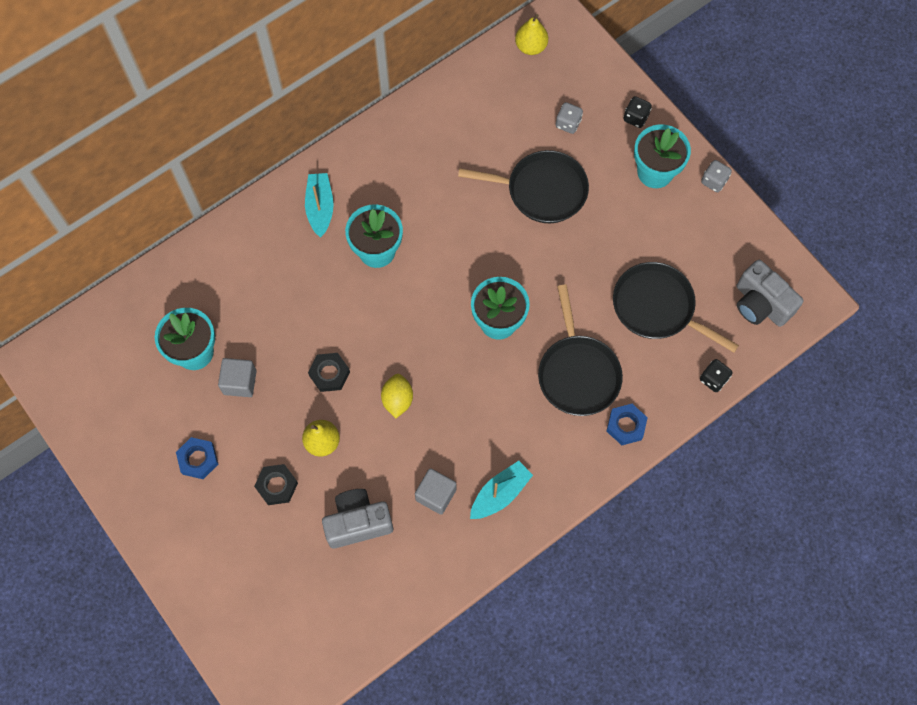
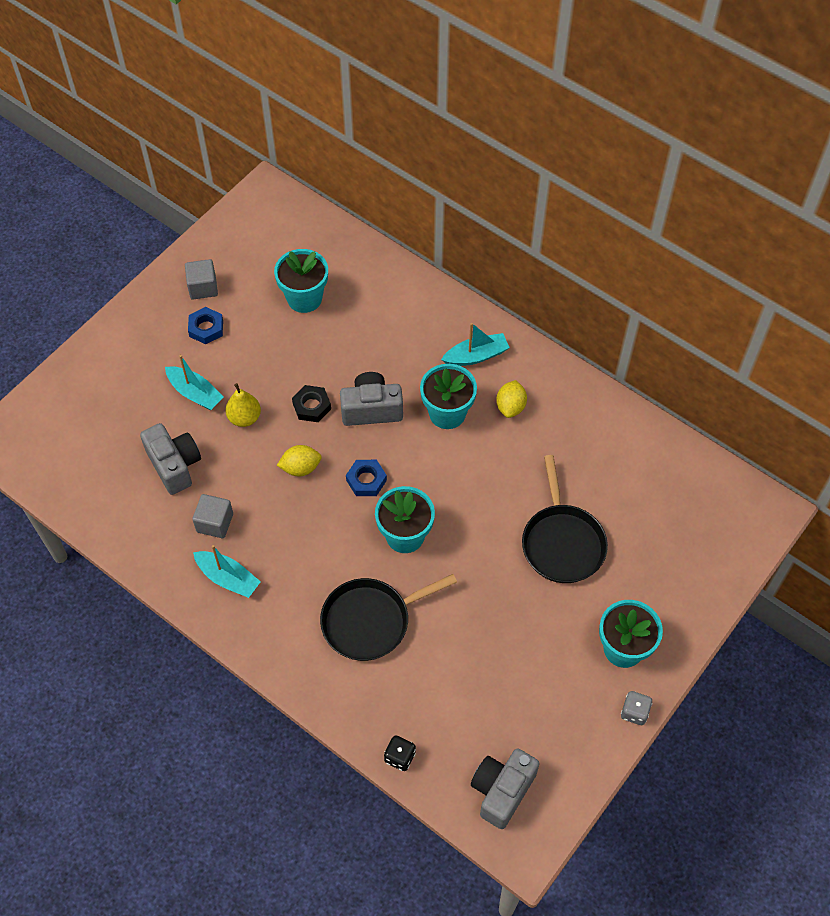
camera: 75 degrees right, 10 degrees down
grey cube [218,358,257,397] -> grey cube moved to [185,259,218,300]
black nut [254,464,298,505] -> turquoise boat [165,355,224,410]
yellow pear [515,14,548,55] -> none
grey dice [556,102,583,134] -> none
blue nut [607,404,648,445] -> blue nut moved to [346,460,387,496]
black pan [613,262,739,353] -> none
black dice [623,96,652,128] -> none
none -> grey camera [340,372,403,426]
none -> yellow lemon [496,380,527,418]

